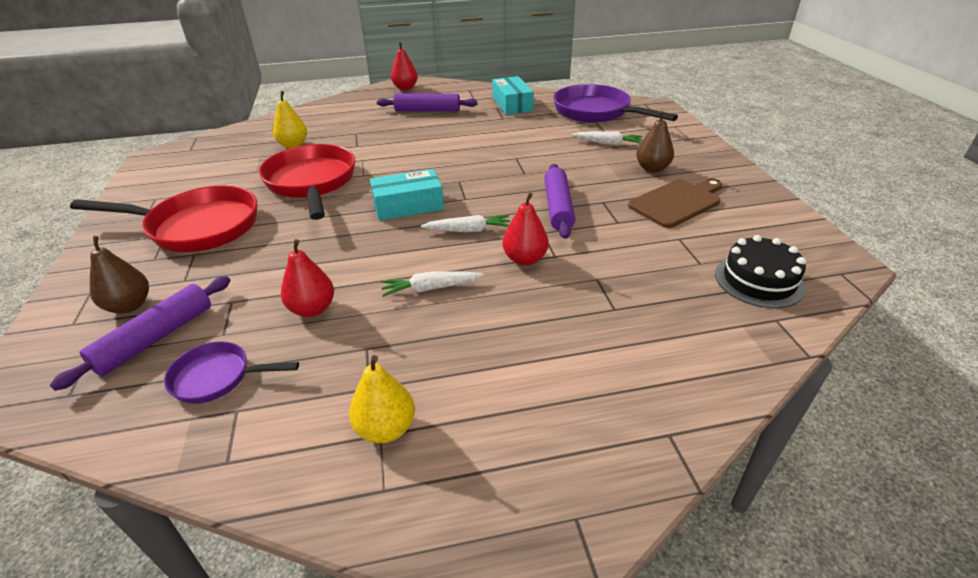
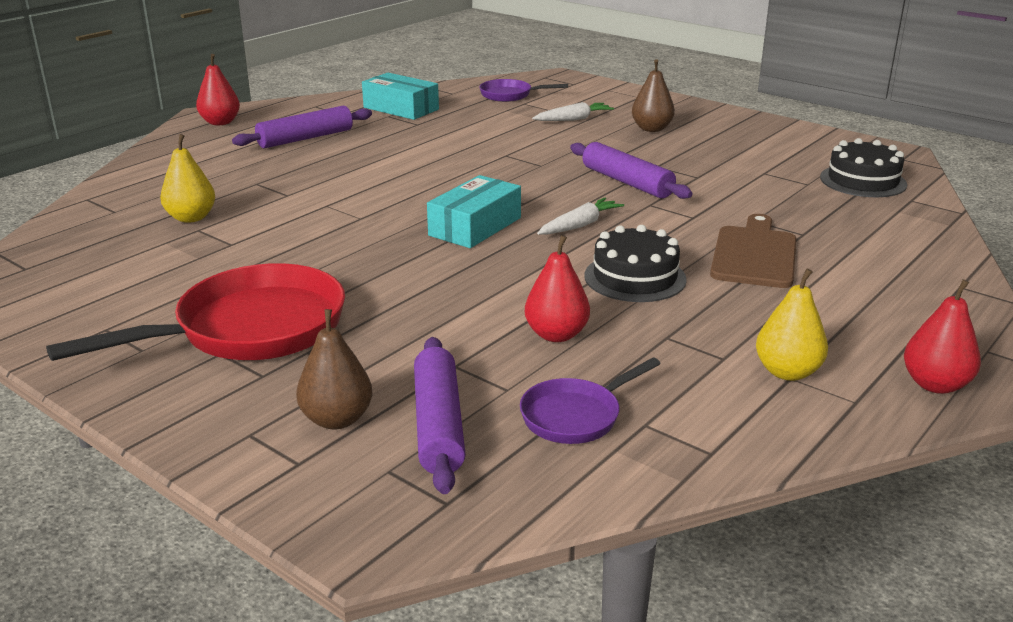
camera: 40 degrees left, 10 degrees down
red pan [258,144,355,220] -> none
white carrot [381,271,484,297] -> black cake [584,225,687,302]
red pear [502,193,549,266] -> red pear moved to [904,279,981,394]
purple pan [553,84,678,123] -> purple pan [479,79,568,102], size x0.52
brown cutting board [628,178,722,228] -> brown cutting board moved to [710,214,796,288]

